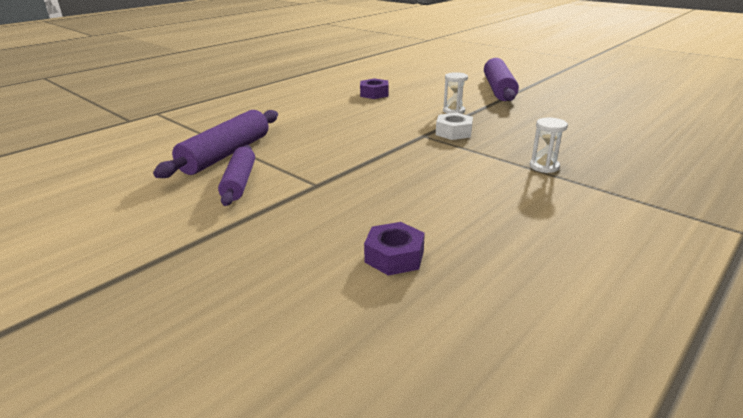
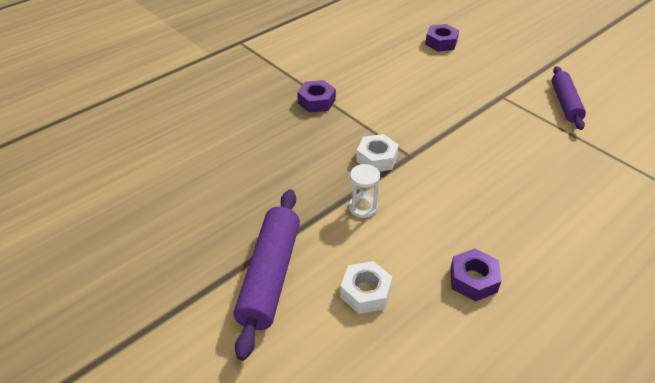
camera: 175 degrees left, 15 degrees up
purple rolling pin [153,110,278,178] -> none
white hourglass [530,118,568,173] -> purple nut [297,80,336,113]
none -> white nut [340,261,393,314]

